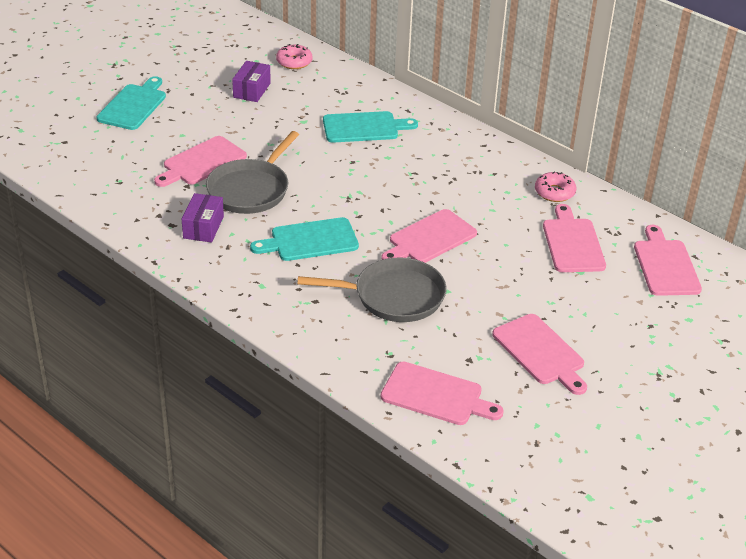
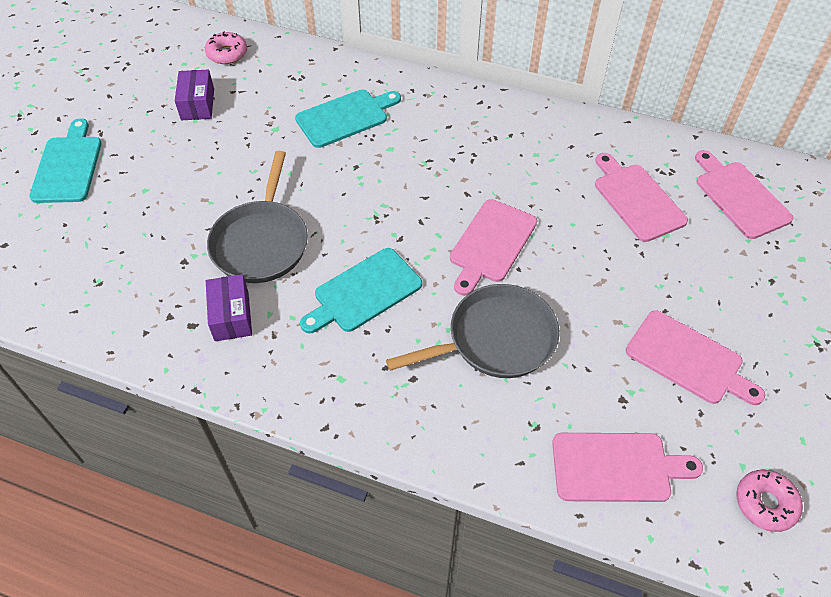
camera: 20 degrees left, 15 degrees up
pink cutting board [154,136,247,187] -> none
pink donut [535,172,576,202] -> pink donut moved to [736,470,803,532]

